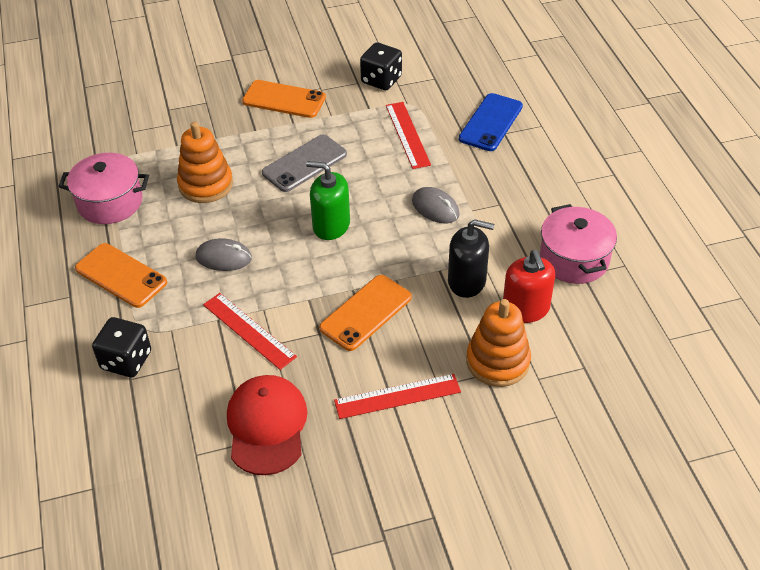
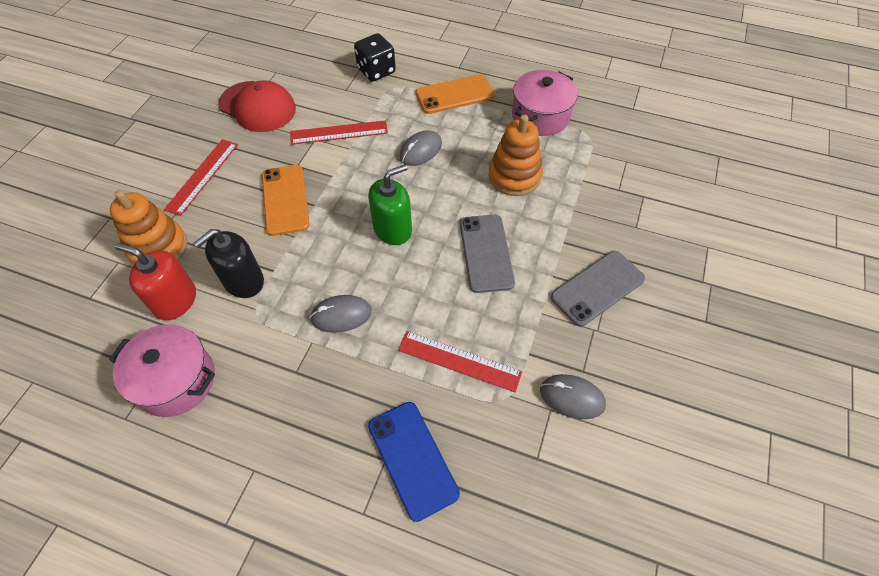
camera: 125 degrees right, 10 degrees up
orange phone [242,80,326,118] -> grey phone [551,251,645,327]
black dice [360,42,402,90] -> grey mouse [540,374,606,419]

